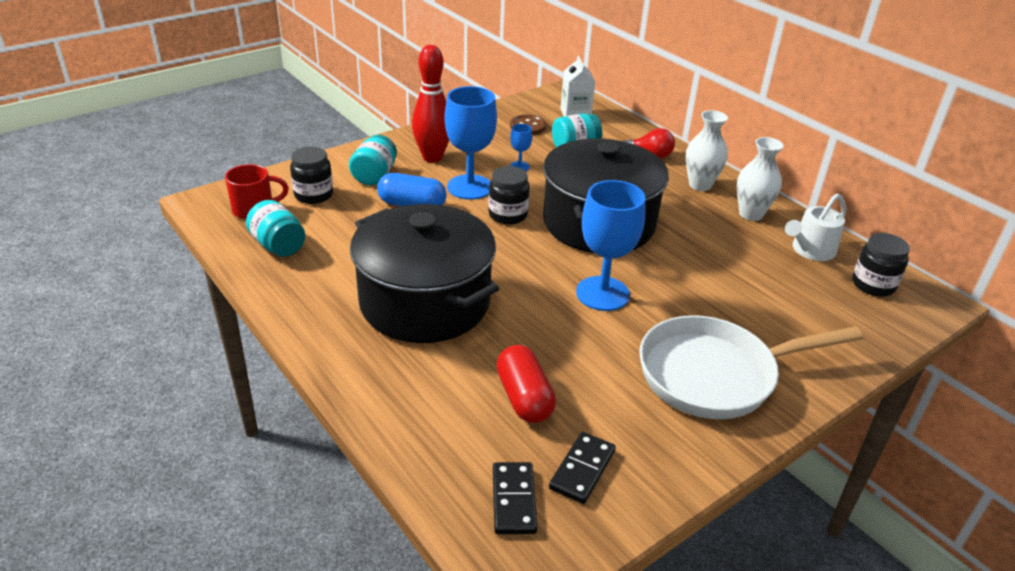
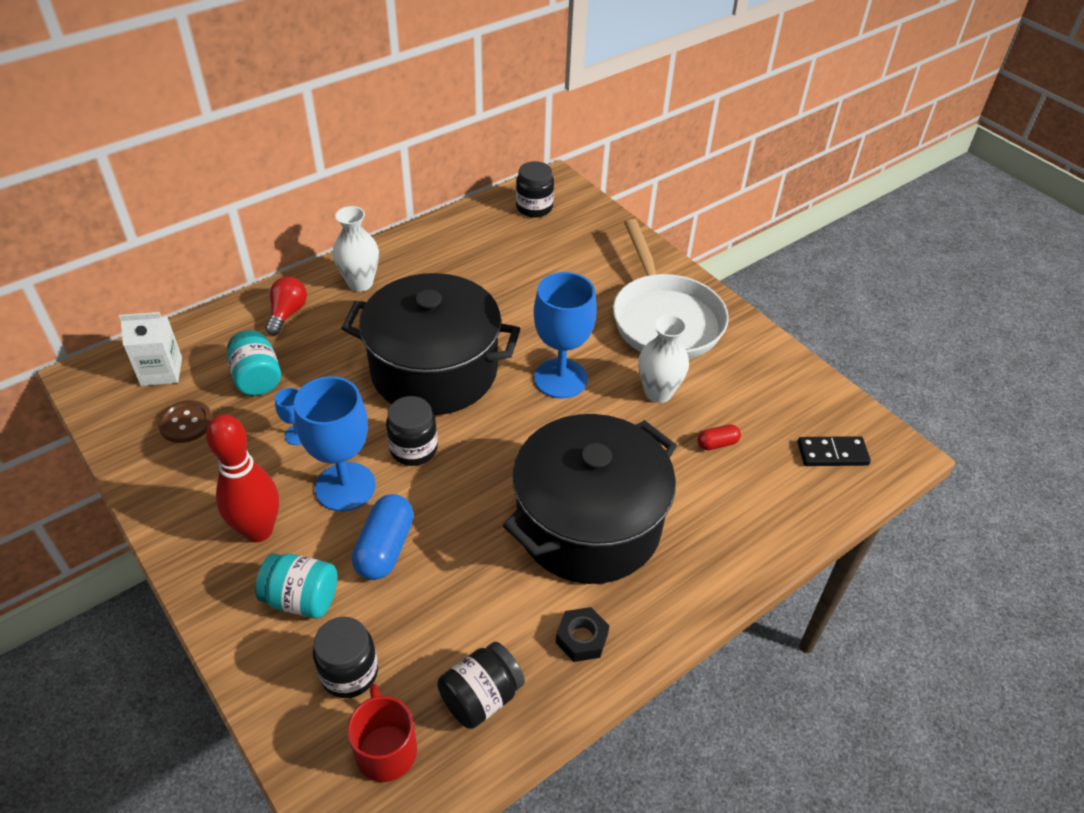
camera: 90 degrees left, 10 degrees up
turquoise jar [246,200,305,257] -> black jar [437,642,525,729]
red capsule [496,345,556,423] -> red capsule [698,424,741,450], size x0.54
black domino [549,432,616,504] -> none
white vase [737,137,784,221] -> white vase moved to [638,314,689,403]
white watering can [785,194,846,261] -> none
none -> black nut [556,607,609,662]

